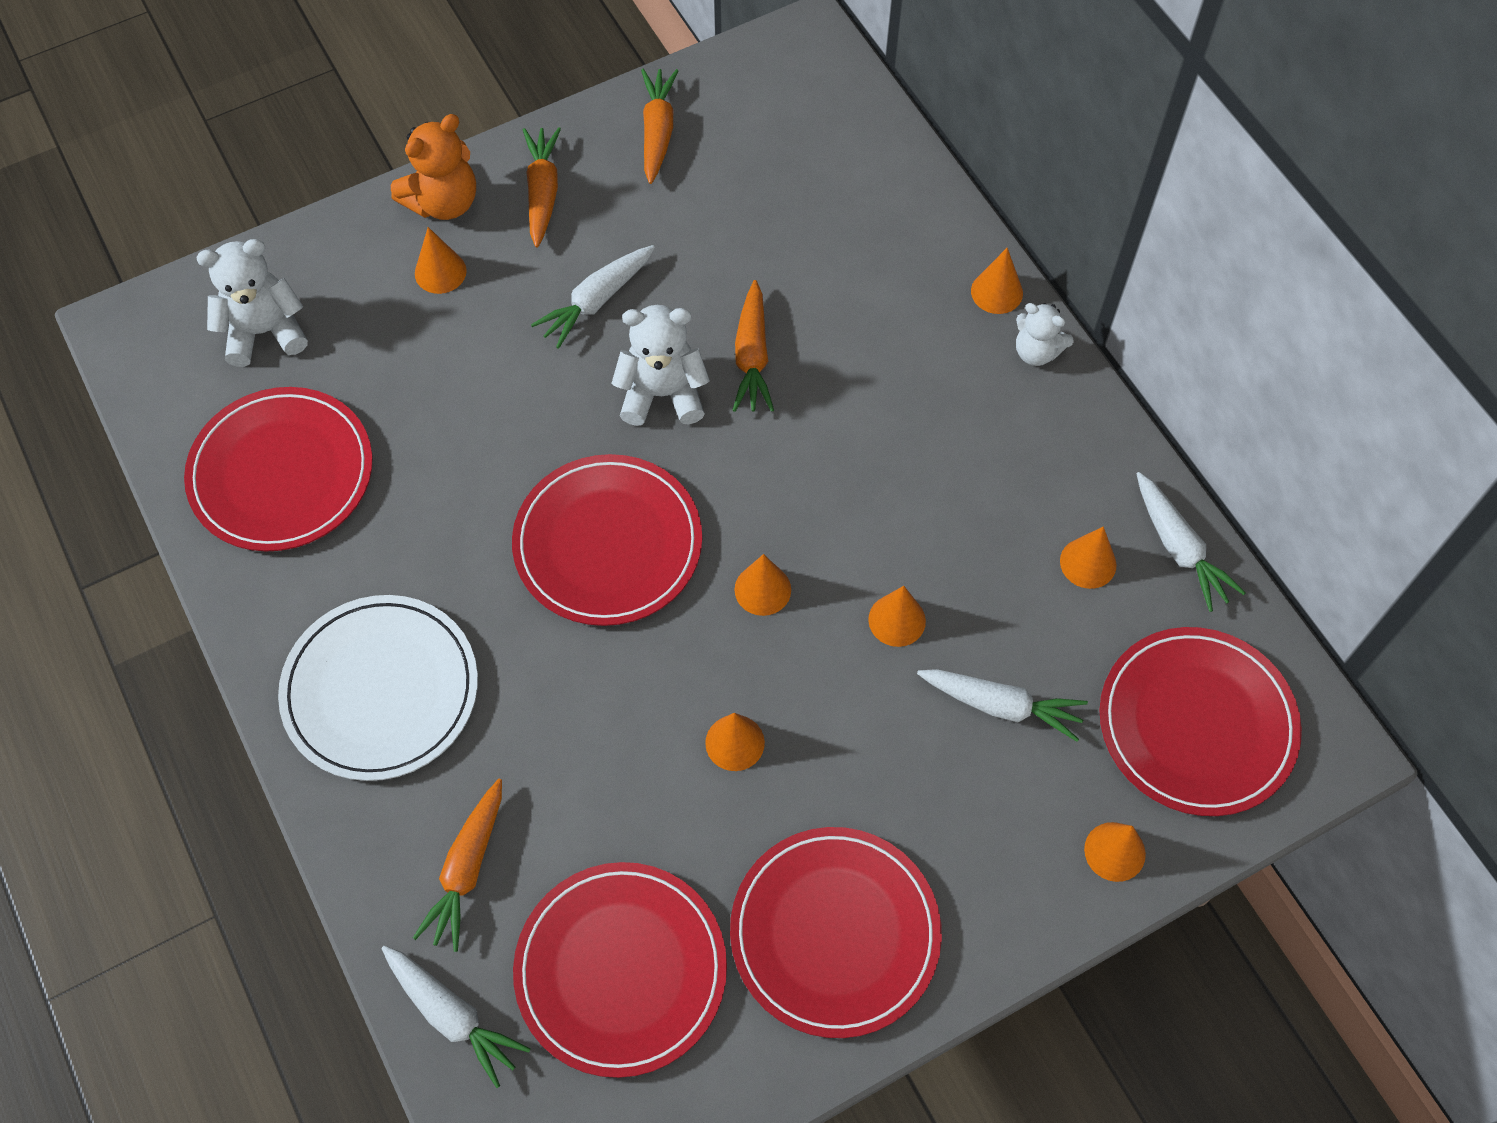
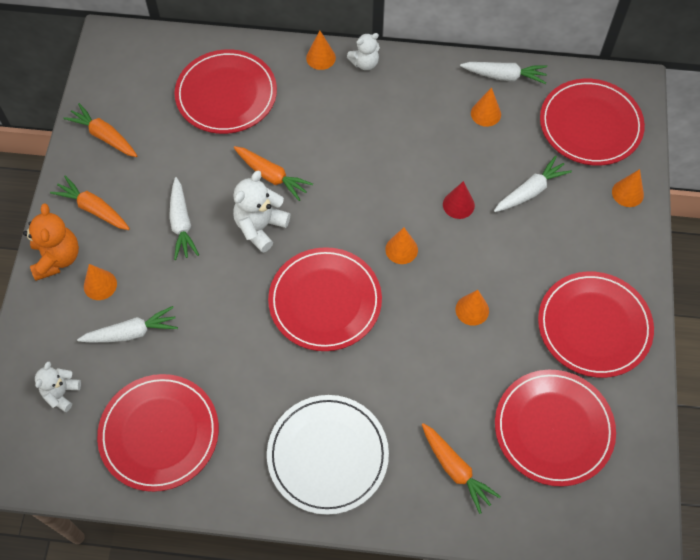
camera: 55 degrees left, 0 degrees up
white teddy bear [196,239,308,367] -> white teddy bear [35,361,81,412], size x0.65
white carrot [382,946,531,1088] -> white carrot moved to [77,306,178,343]
orange cone [868,586,926,647] -> red cone [443,181,475,219]
none -> red plate [174,49,277,134]

